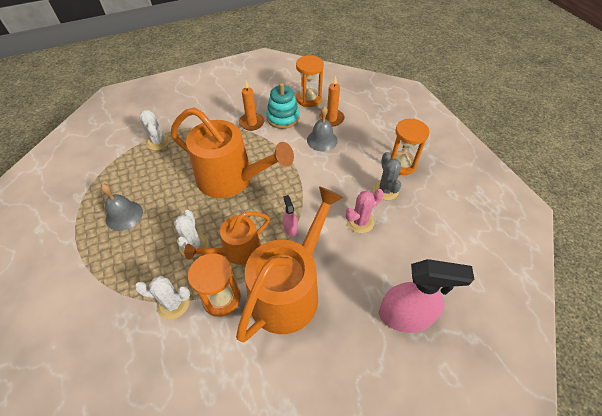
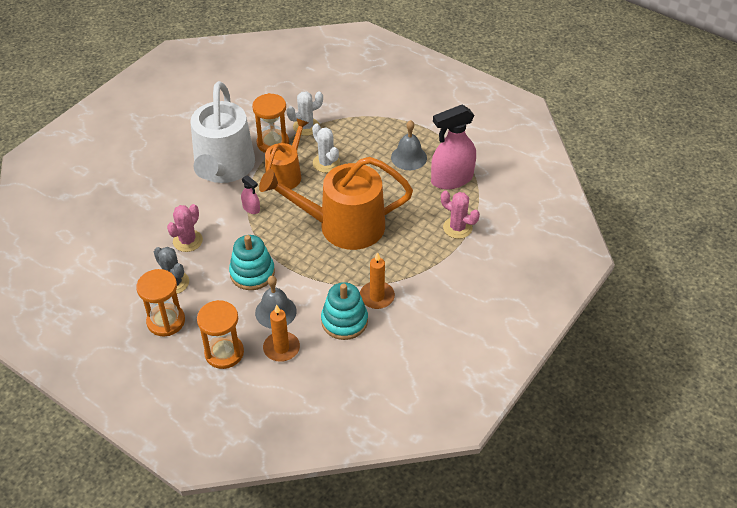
camera: 150 degrees right, 5 degrees down
white cactus [139,110,170,150] -> pink cactus [441,190,480,239]
orange watering can [236,186,344,342] -> white watering can [191,81,255,183]
orange hourglass [296,55,324,107] -> orange hourglass moved to [197,300,244,369]
pink spray bottle [379,259,474,333] -> pink spray bottle moved to [431,105,476,189]
none -> turquoise stacking toy [229,235,275,290]

